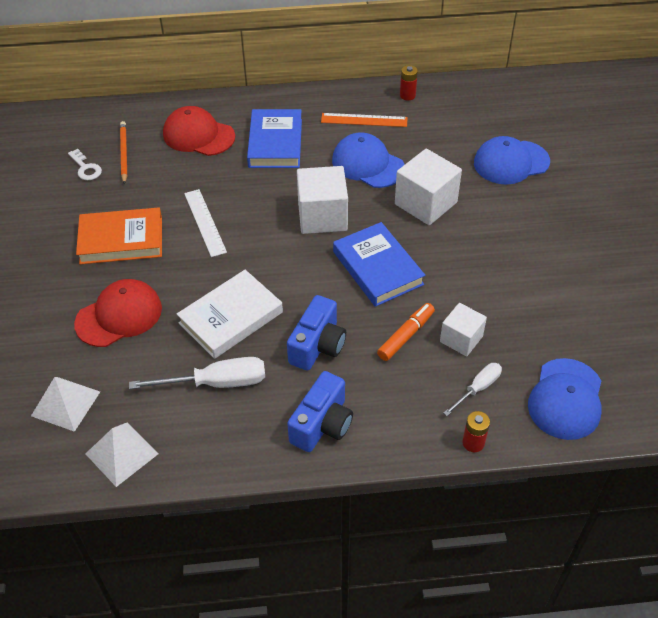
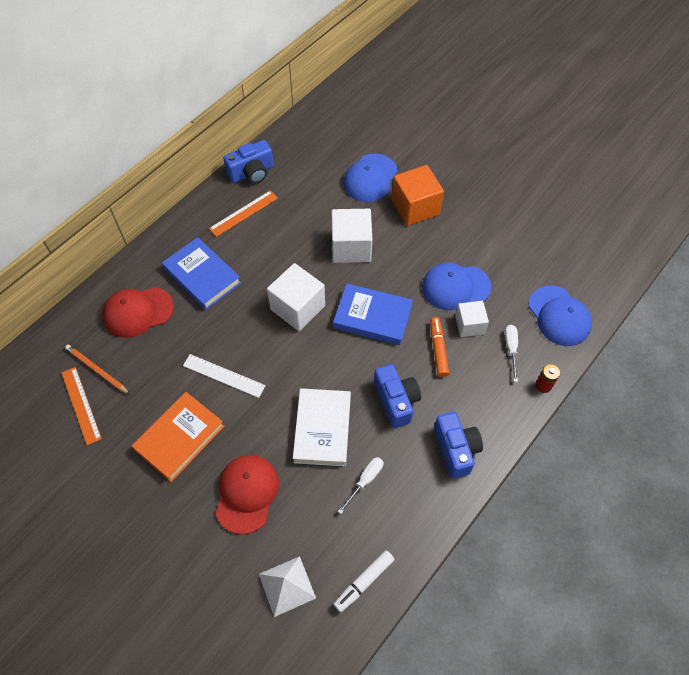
camera: 45 degrees left, 10 degrees up
white key [68,149,102,180] -> orange ruler [61,367,102,445]
white pyramid [85,422,158,487] -> white marker [333,550,394,612]
white screwdriver [129,357,265,389] -> white screwdriver [338,457,383,514], size x0.60
blue cap [332,133,405,188] -> blue cap moved to [422,263,491,310]
red battery [400,65,418,100] -> blue camera [223,140,274,184]
none -> orange cube [392,165,444,226]

